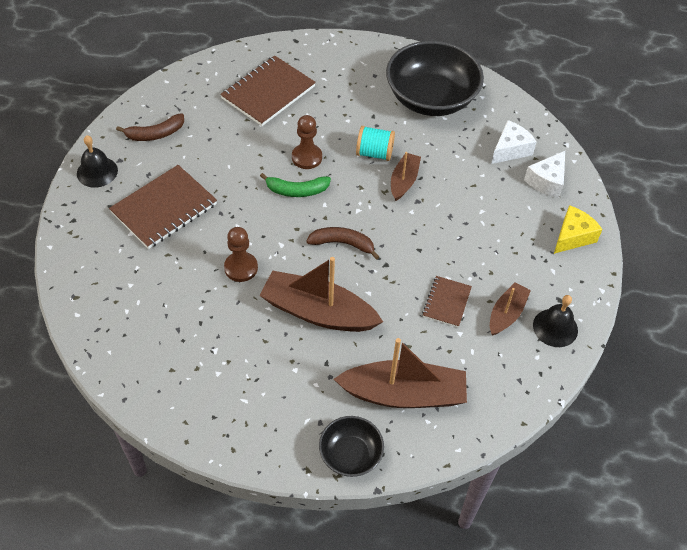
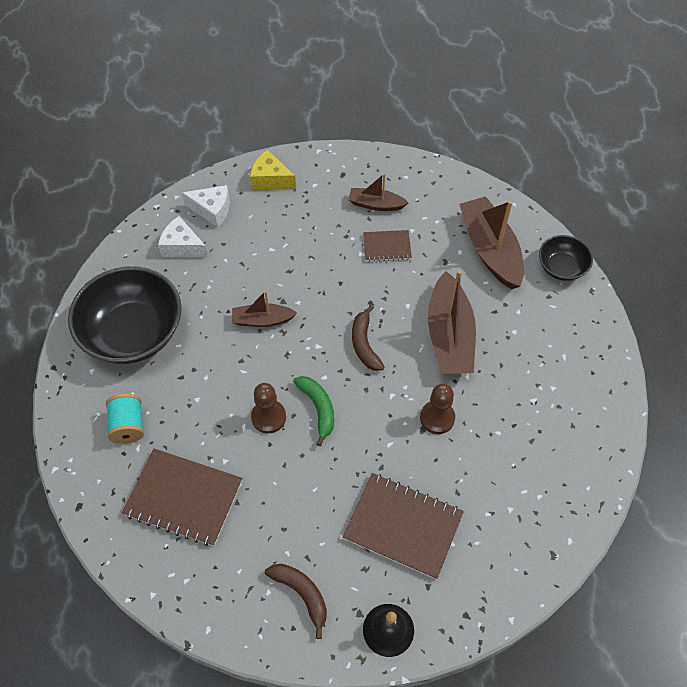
camera: 110 degrees left, 5 degrees up
turquoise spool [356,126,395,161] -> turquoise spool moved to [106,394,144,444]
black bell [533,295,578,347] -> none

